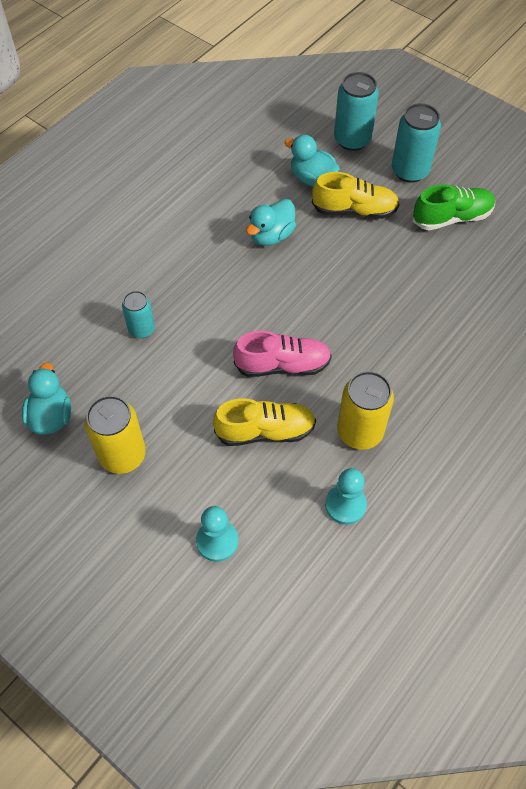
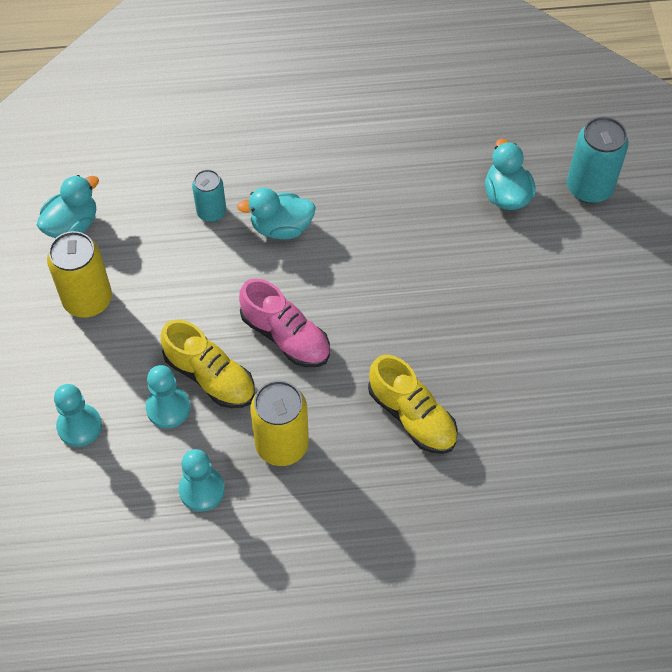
camera: 45 degrees right, 0 degrees up
turquoise duck [246,199,296,246] -> turquoise duck moved to [237,188,316,239]
yellow shoe [312,172,400,219] -> yellow shoe moved to [368,355,458,454]
turquoise can [392,103,441,183] -> none
green shoe [413,184,495,230] -> none
none -> turquoise pawn [146,365,190,428]

